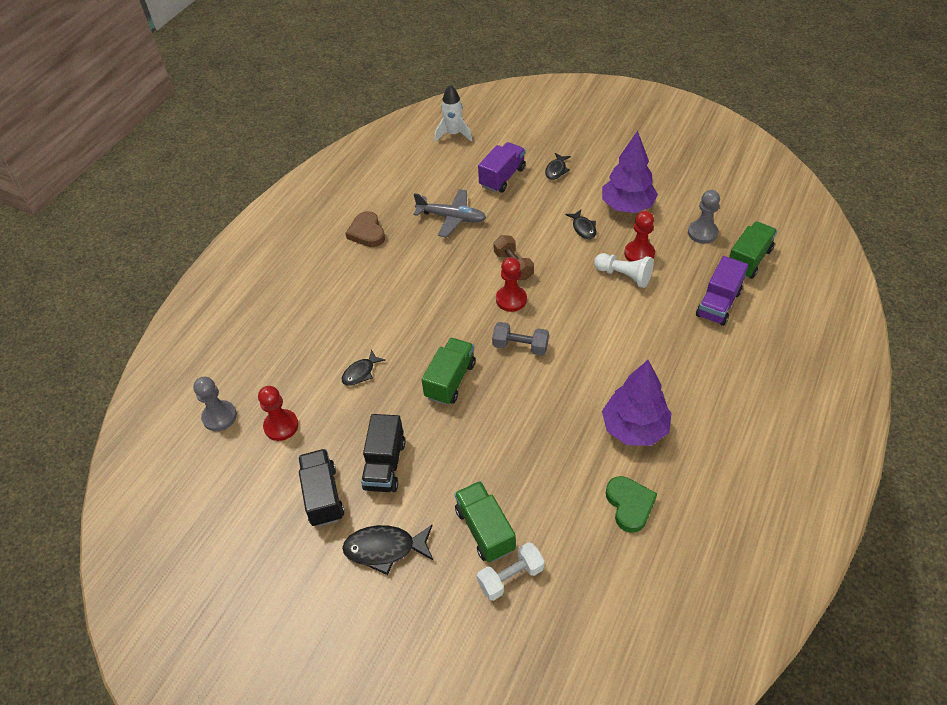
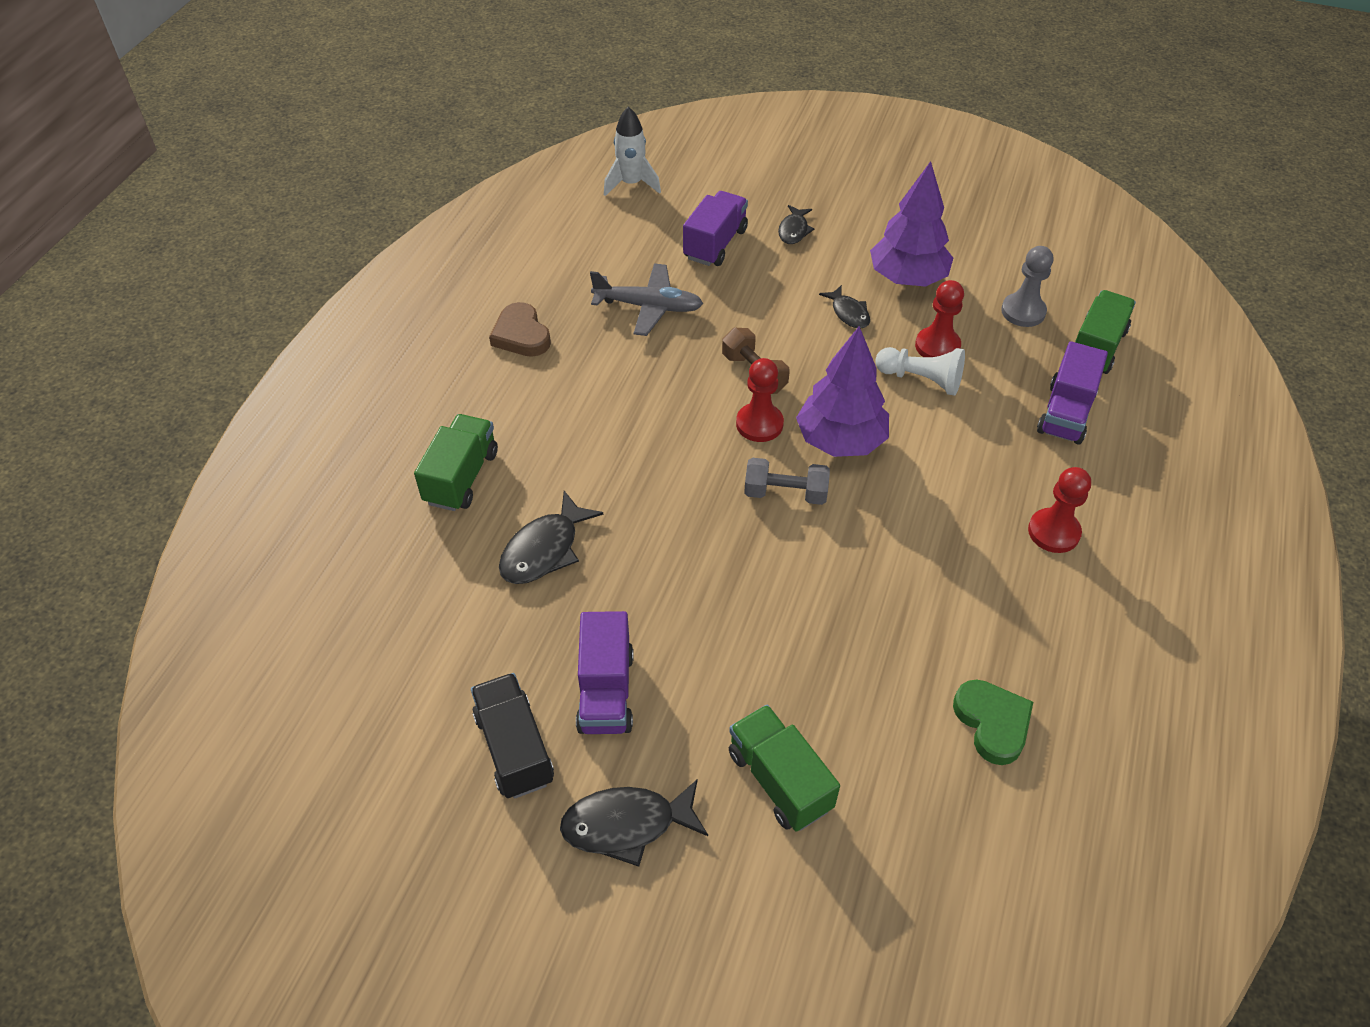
camera: 10 degrees left, 0 degrees up
grey pawn [193,377,237,431] -> none
red pawn [258,386,299,441] -> red pawn moved to [1028,467,1091,553]
black fish [342,350,385,386] -> black fish [499,491,603,584], size x1.61
black truck [361,414,405,492] -> purple truck [576,611,634,734]
green truck [422,338,476,405] -> green truck moved to [414,414,498,511]
white dumbbell [477,542,545,601] -> none
purple tree [602,360,671,446] -> purple tree moved to [796,326,889,457]

